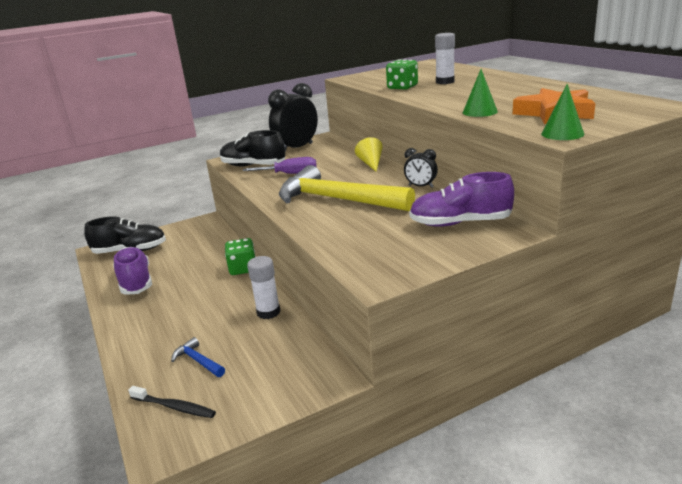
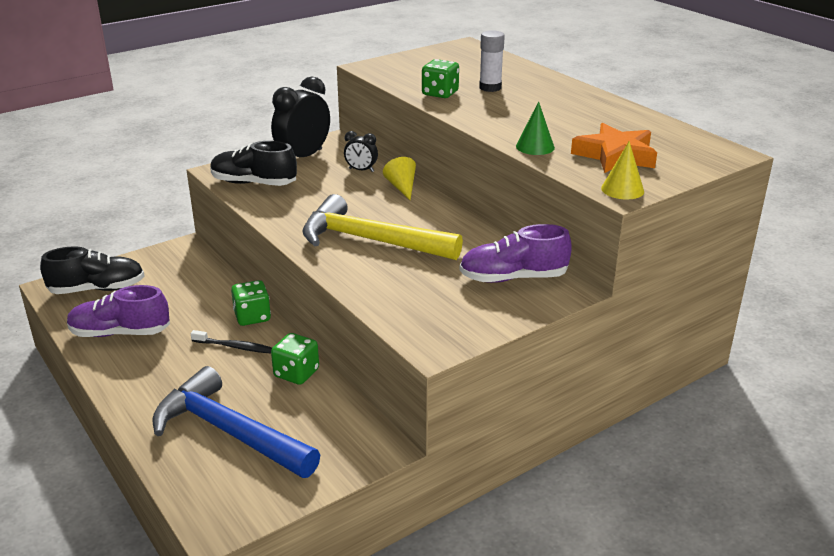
camera: 10 degrees left, 5 degrees up
purple shoe [113,247,152,295] -> purple shoe turned 60 degrees counterclockwise [67,285,170,337]
black toothbrush [128,386,216,418] -> black toothbrush moved to [191,330,272,354]
blue hammer [171,337,225,377] -> blue hammer [152,366,320,478], size x2.50
purple screwdriver [243,157,317,174] -> none
white glue stick [247,256,280,319] -> green dice [271,333,319,385]
black clock [404,148,438,188] -> black clock moved to [344,131,378,172]
green cone [541,84,584,140] -> yellow cone [601,141,644,200]

